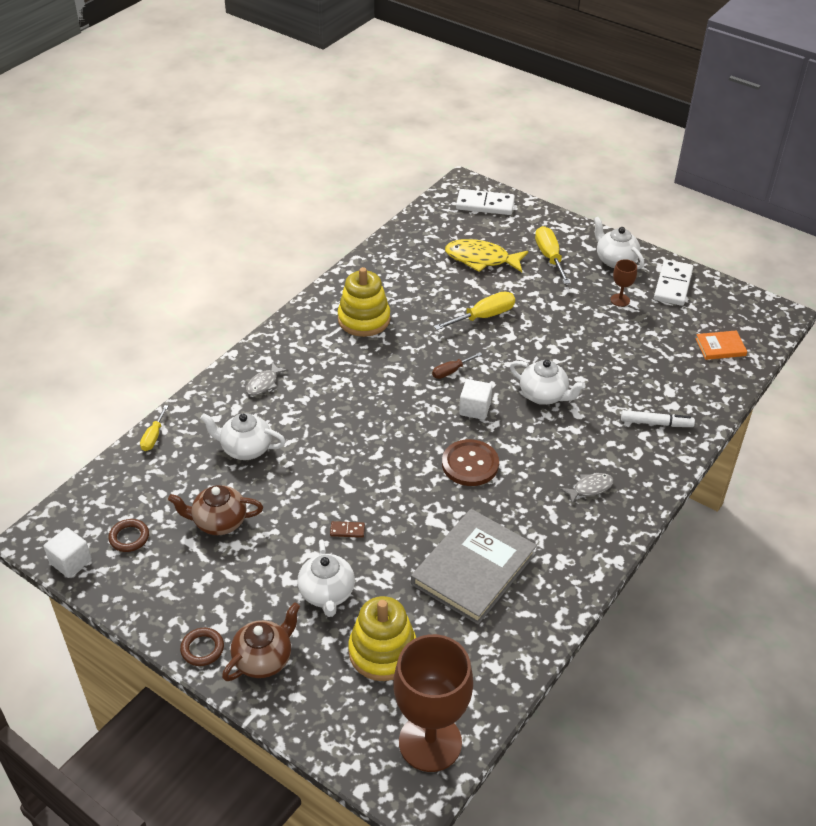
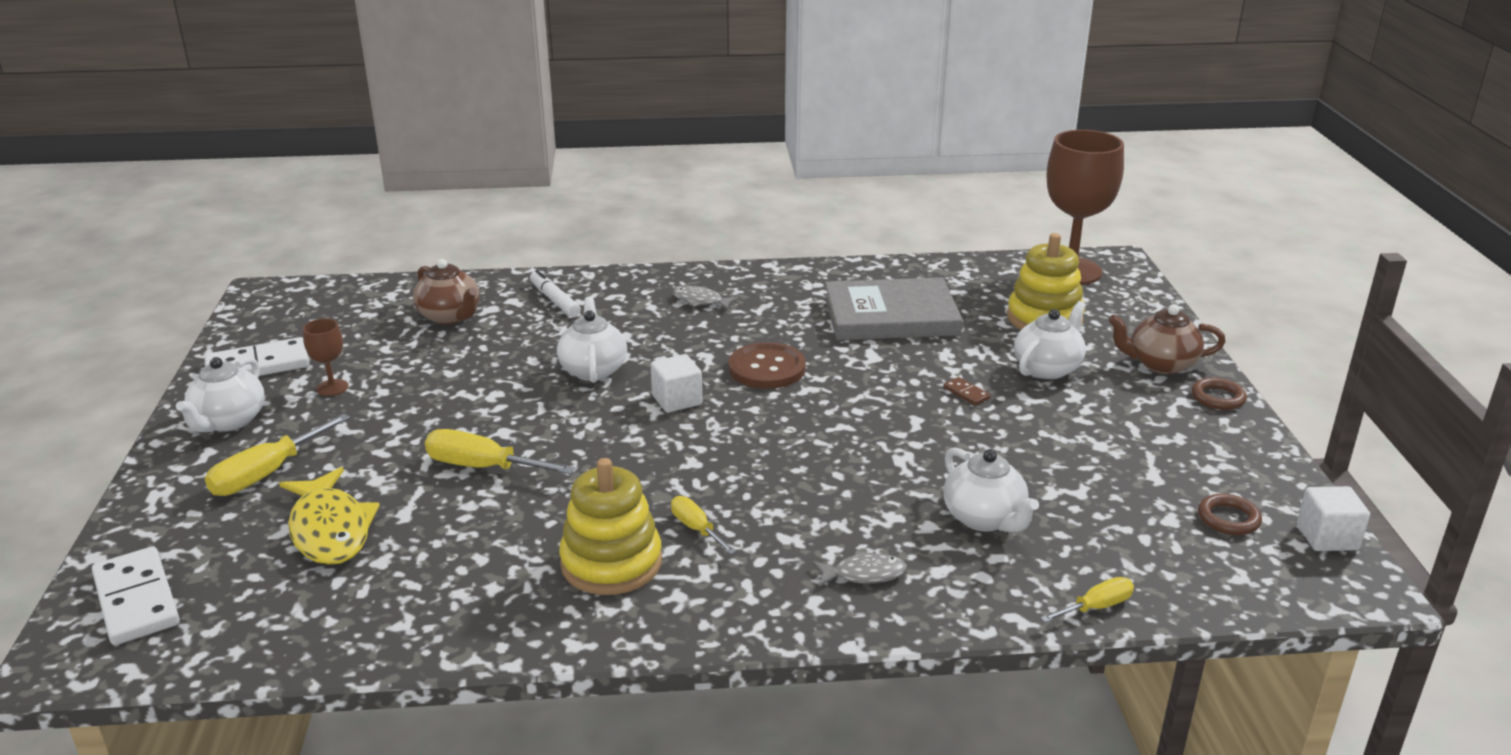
camera: 130 degrees left, 15 degrees down
brown teapot [168,485,263,535] -> brown teapot moved to [413,259,479,325]
brown screwdriver [432,352,482,379] -> none
orange book [695,330,747,360] -> none
none -> yellow screwdriver [671,496,736,554]

